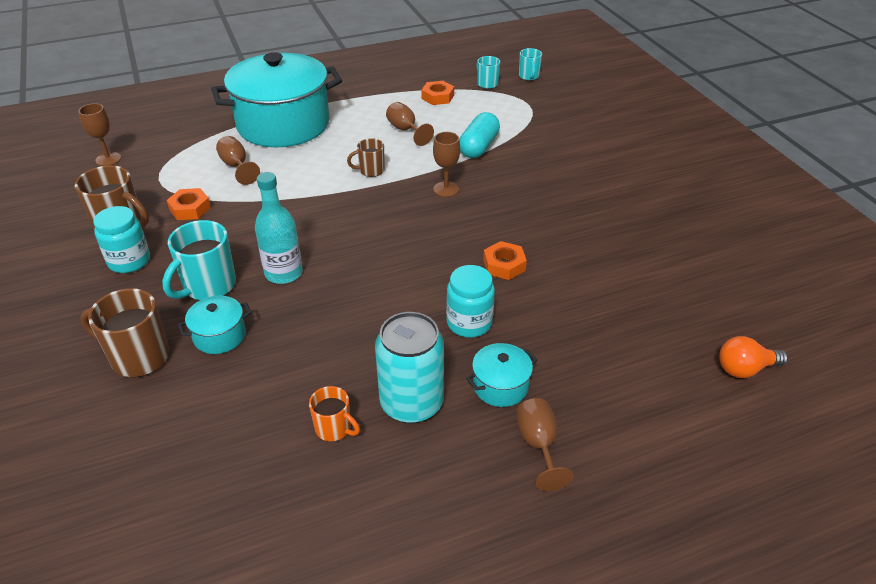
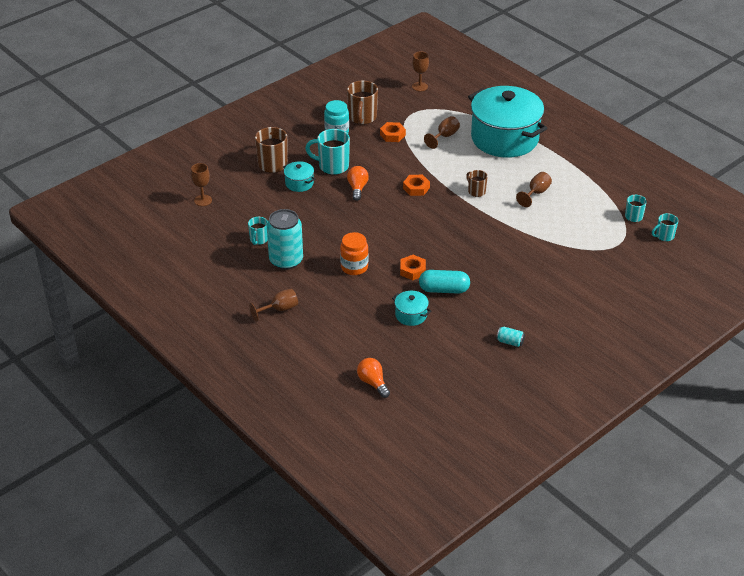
camera: 70 degrees right, 0 degrees up
turquoise bottle [255,172,303,284] -> orange light bulb [347,166,369,201]
orange mug [309,386,360,441] -> turquoise mug [248,217,268,245]
orange nut [421,81,454,105] -> orange nut moved to [403,175,430,196]
brown goblet [433,132,460,197] -> brown goblet moved to [191,163,212,206]
turquoise jar [446,265,495,338] -> orange jar [340,232,368,275]
turquoise capsule [459,112,500,158] -> turquoise capsule moved to [419,270,470,294]
turquoise pot [466,343,537,407] -> turquoise pot moved to [392,291,431,326]
none -> turquoise can [496,327,525,347]

